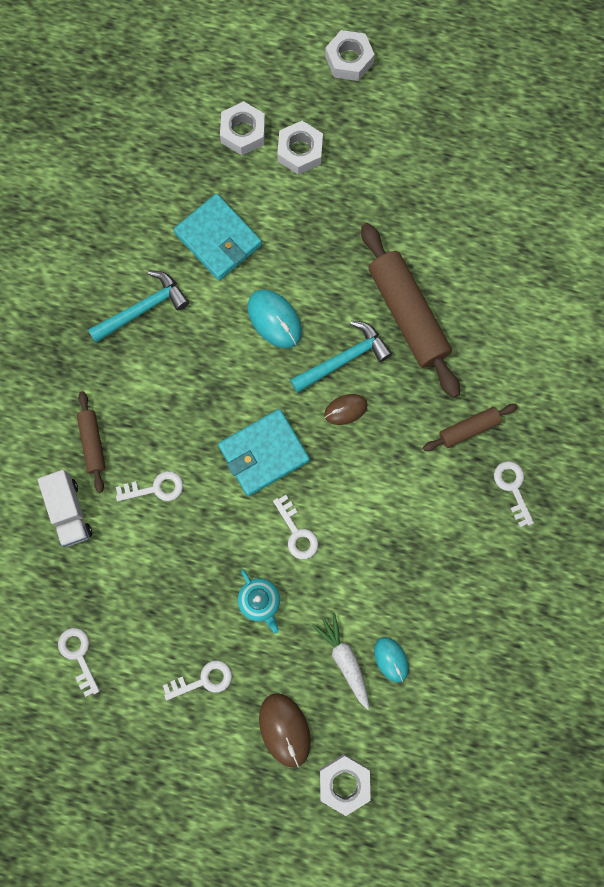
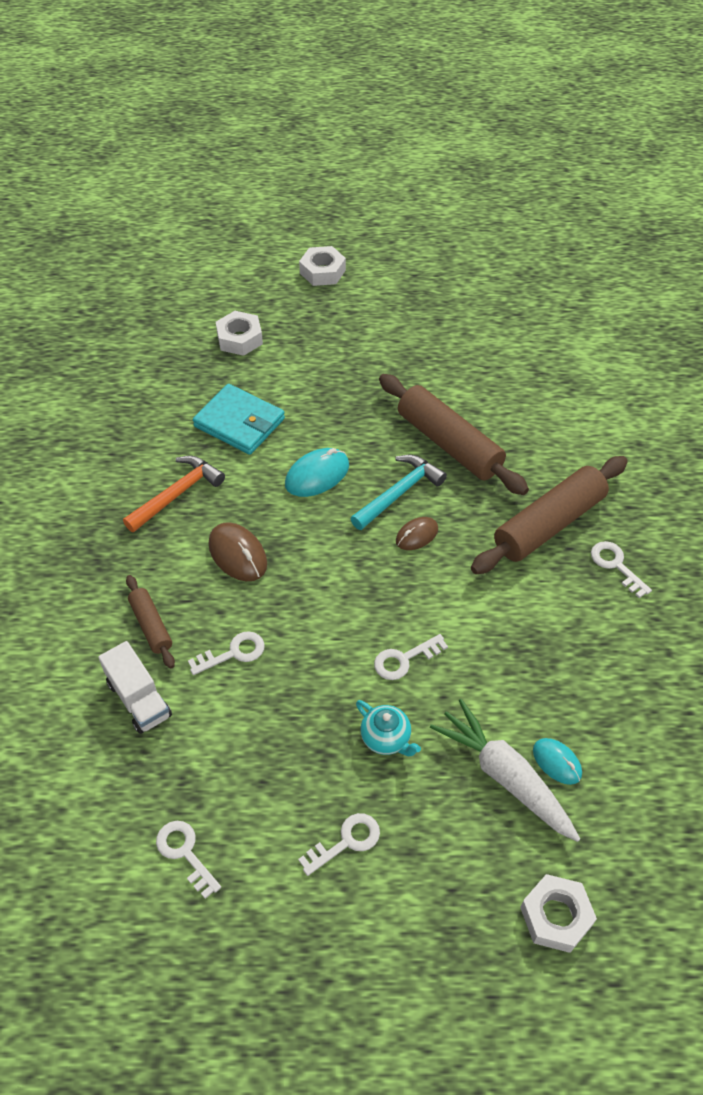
camera: 15 degrees left, 25 degrees down
turquoise hammer [88,271,189,343] -> orange hammer [123,456,225,532]
turquoise wallet [218,409,310,496] -> none
turquoise mouse [248,289,302,348] -> turquoise mouse turned 75 degrees counterclockwise [285,448,349,497]
brown mouse [259,693,311,768] -> brown mouse moved to [209,522,267,581]
white key [273,495,319,559] -> white key turned 105 degrees clockwise [374,634,448,680]
white nut [277,121,323,175] -> none
white carrot [312,613,370,710] -> white carrot [430,699,580,842], size x1.51
brown rolling pin [423,404,518,451] -> brown rolling pin [471,456,628,574], size x1.94

